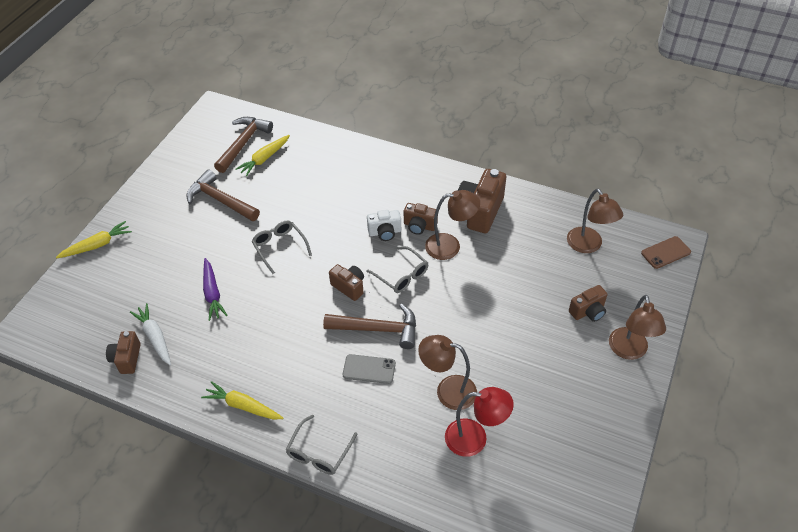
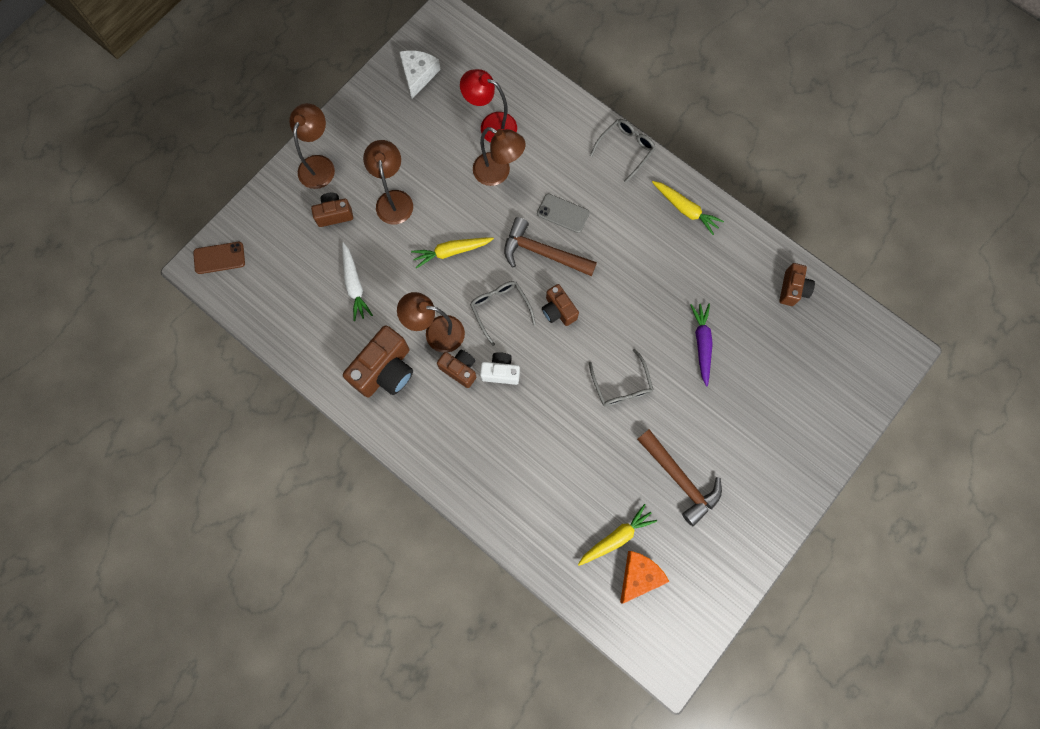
camera: 165 degrees left, 25 degrees up
yellow carrot [56,221,132,258] -> yellow carrot moved to [411,237,494,269]
white carrot [130,303,171,365] -> white carrot moved to [342,243,373,321]
brown hammer [214,117,273,173] -> orange cheese [620,551,670,604]
brown lamp [567,189,623,253] -> brown lamp moved to [363,140,413,224]
none -> white cheese [399,50,441,99]

